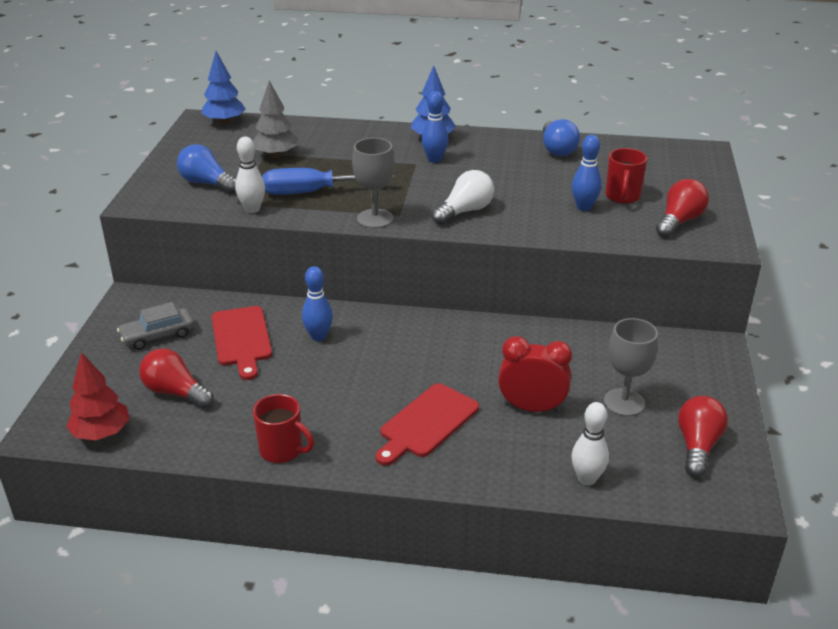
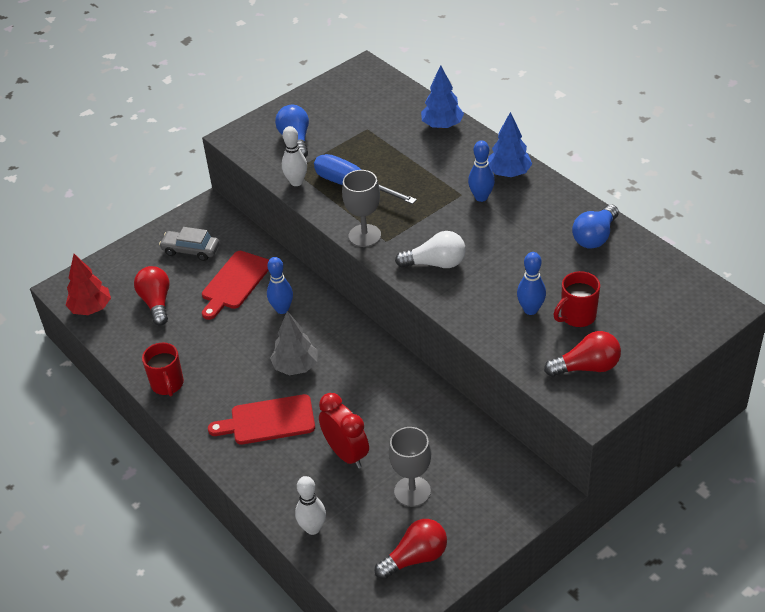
camera: 45 degrees right, 10 degrees up
blue tree [201,51,246,124] -> blue tree moved to [421,65,464,129]
grey tree [253,80,298,158] -> grey tree moved to [270,311,317,375]

